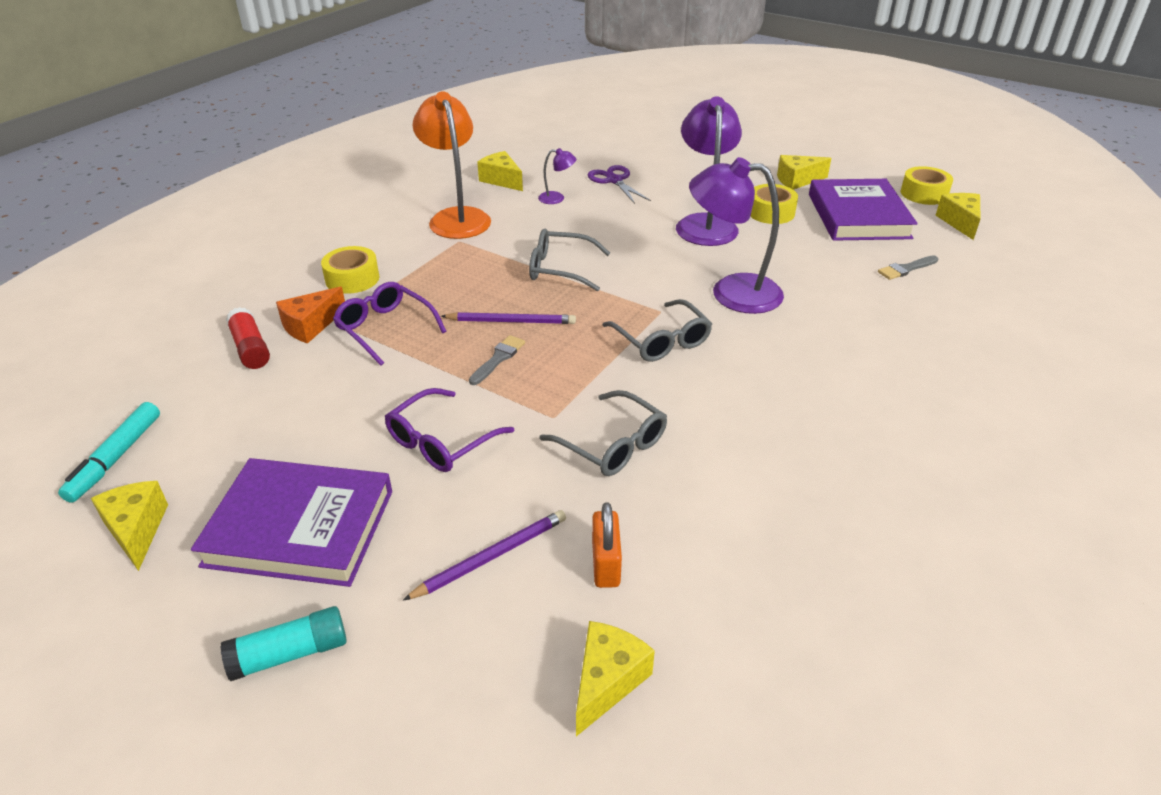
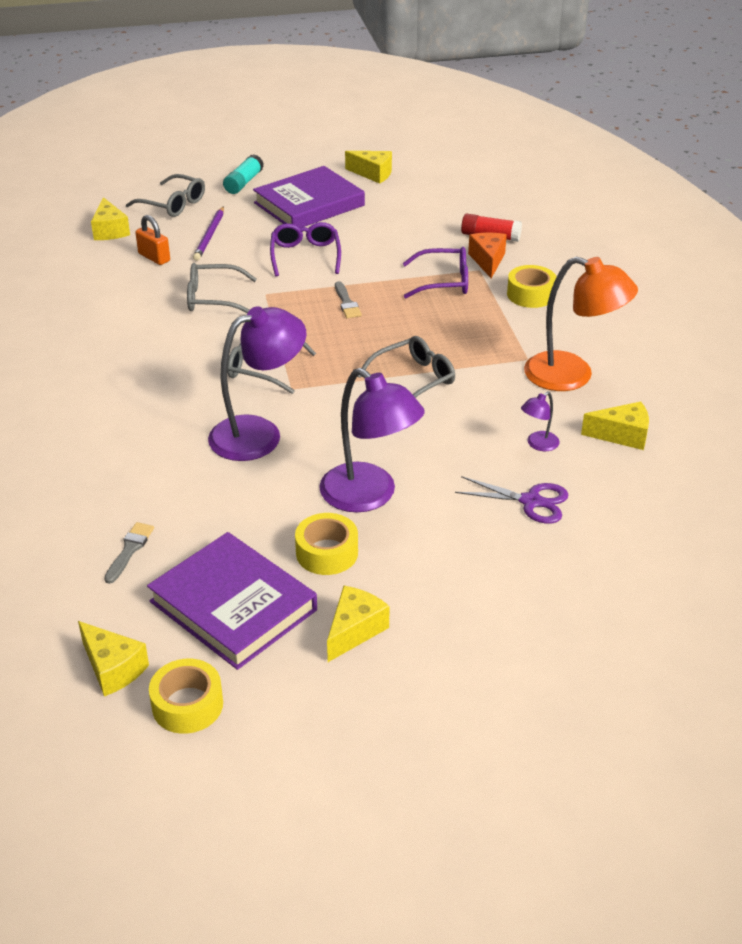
camera: 135 degrees right, 0 degrees up
turquoise marker [58,402,160,503] -> none
purple pencil [441,312,576,324] -> none
none -> grey glasses [126,174,205,217]

